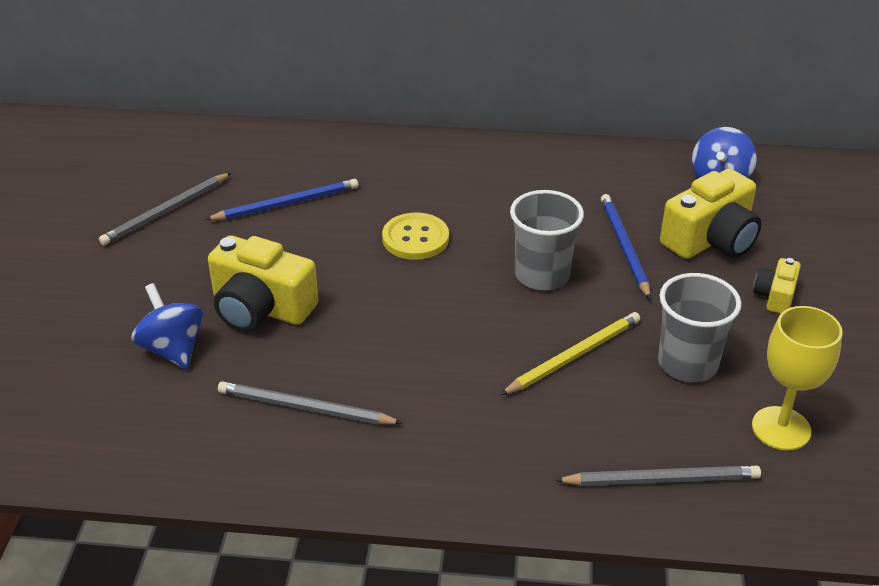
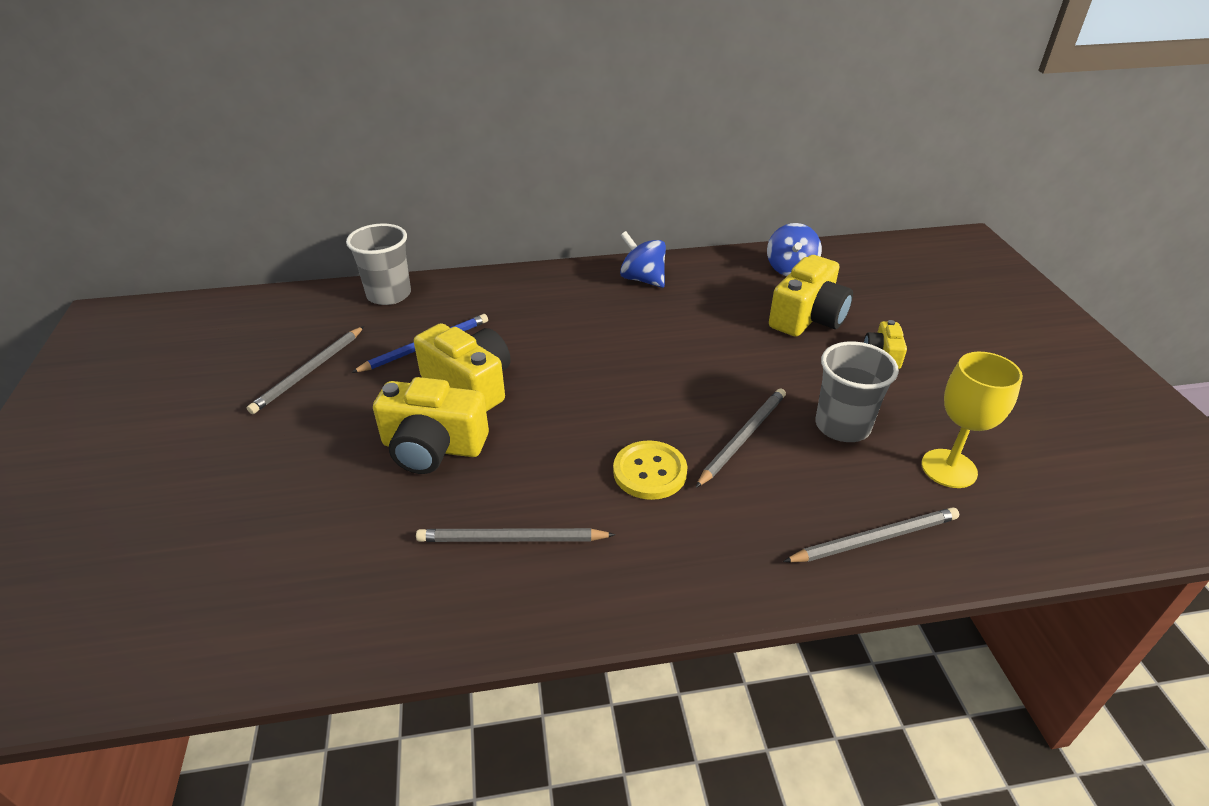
camera: 15 degrees left, 0 degrees up
blue spinning top [132,283,203,369] -> blue spinning top moved to [620,231,666,288]
yellow button [382,213,449,260] -> yellow button moved to [613,440,687,500]
yellow pencil [500,312,640,395] -> grey pencil [696,388,786,488]
grey cup [510,190,584,290] -> grey cup moved to [346,223,411,305]
blue pencil [601,194,651,299] -> none
none -> yellow camera [414,323,511,412]

